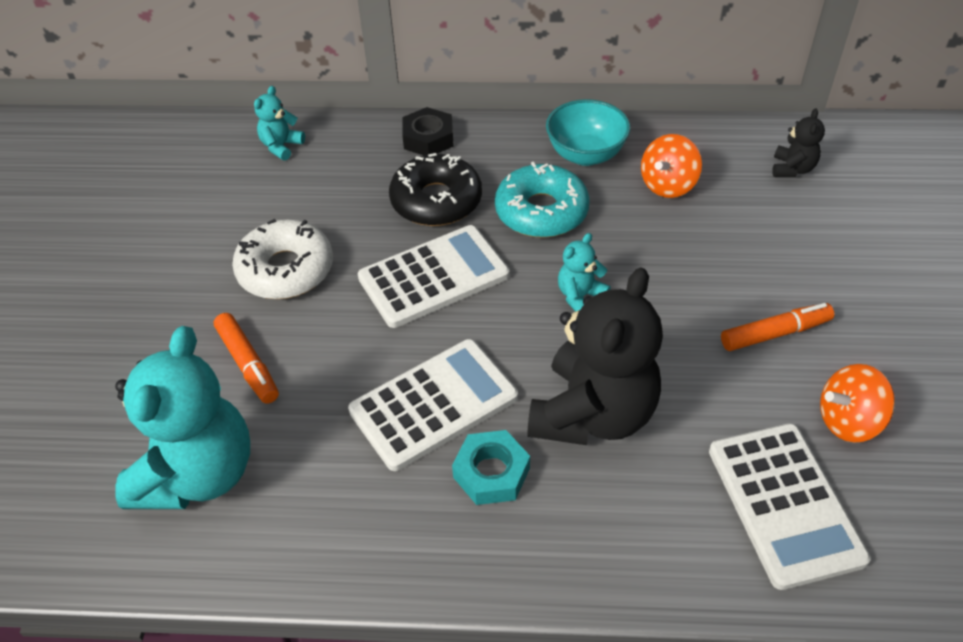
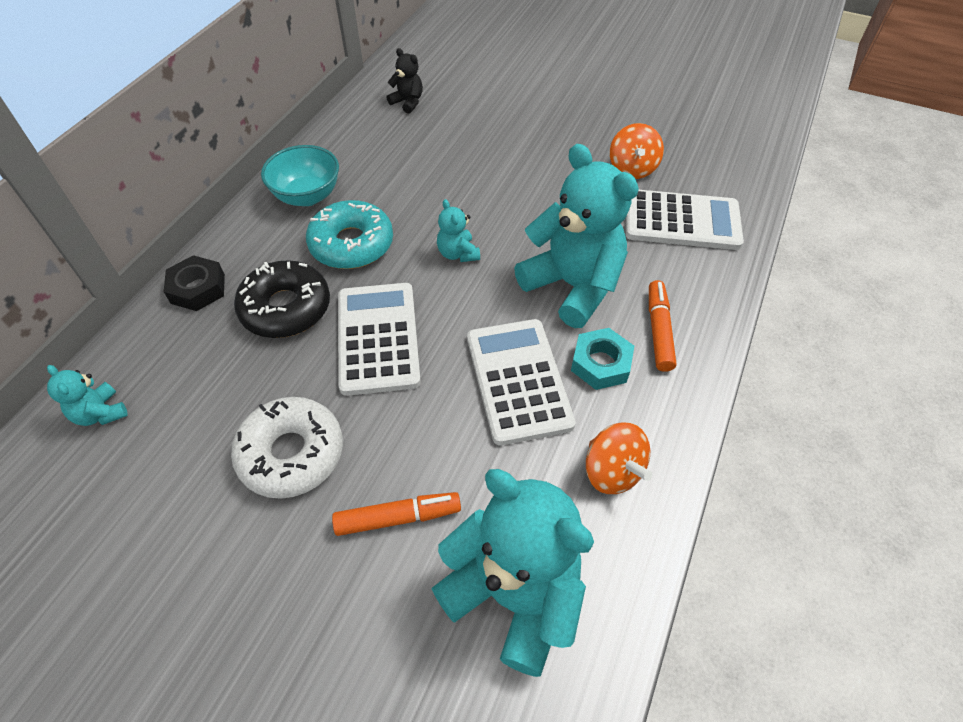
camera: 70 degrees left, 5 degrees up
black teddy bear [527,267,663,445] -> turquoise teddy bear [514,144,639,328]
orange spinning top [641,134,702,198] -> orange spinning top moved to [586,423,653,494]
orange marker [721,303,834,351] -> orange marker moved to [649,280,677,372]

